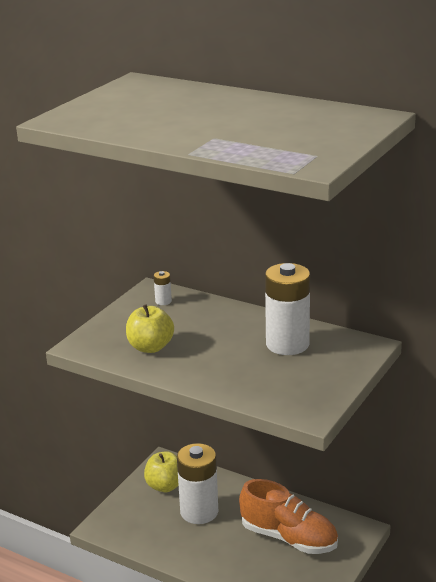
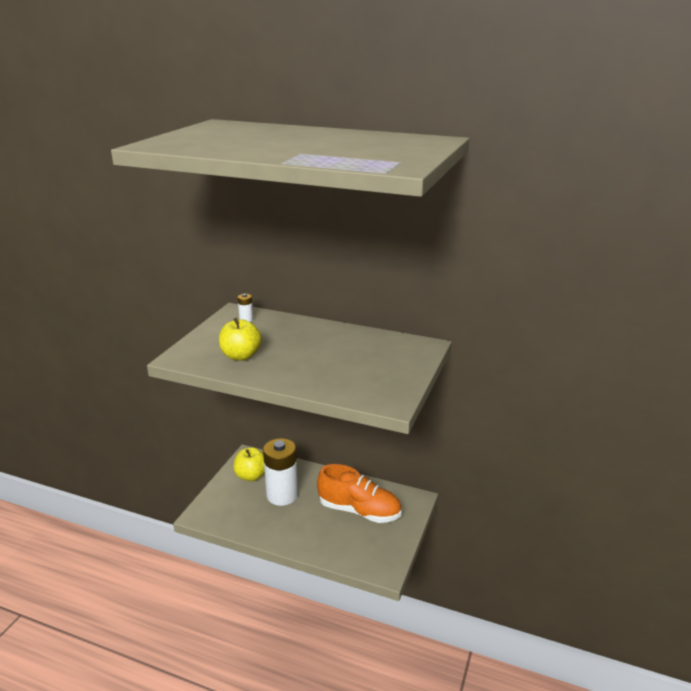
camera: 10 degrees left, 0 degrees up
white battery [265,263,310,355] -> none

